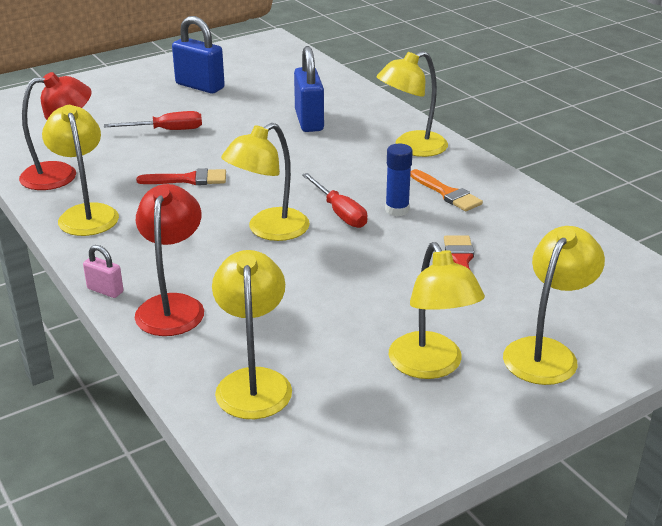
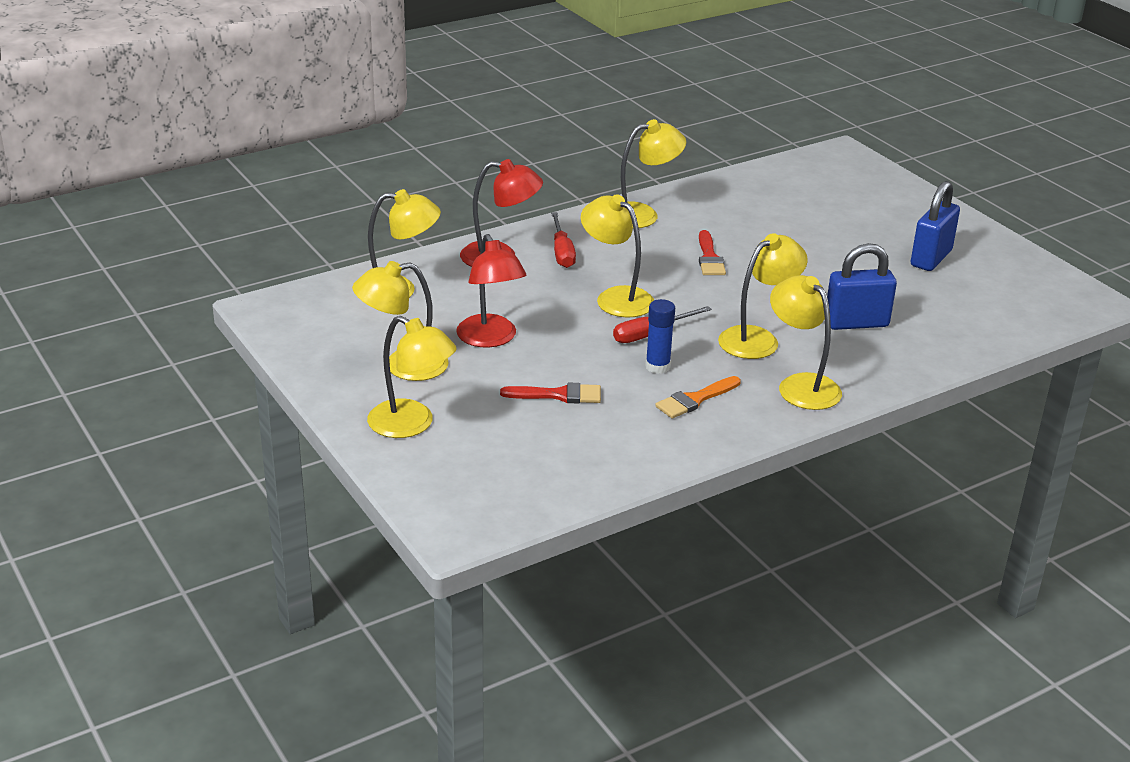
camera: 90 degrees right, 0 degrees up
red lamp [19,72,92,190] -> red lamp moved to [456,234,526,348]
pink padlock [83,245,123,298] -> none
red screwdriver [104,111,202,130] -> red screwdriver moved to [551,212,576,268]
none -> yellow lamp [718,233,808,359]

